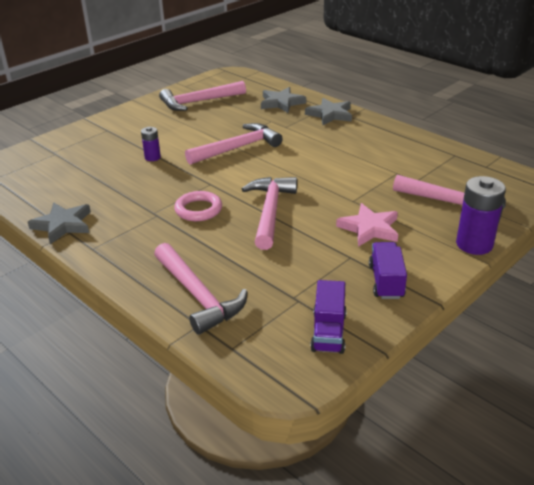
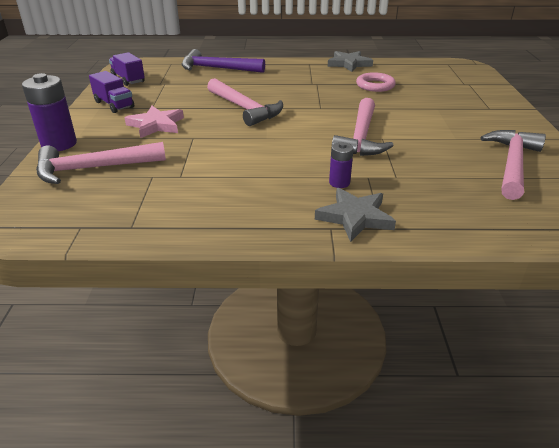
camera: 135 degrees right, 0 degrees up
purple battery [141,127,161,161] -> purple battery moved to [329,142,354,188]
pink hammer [154,243,247,335] -> purple hammer [182,49,265,73]
pink ring [174,191,222,221] -> pink ring moved to [356,72,396,92]
grey star [261,87,306,113] -> none

